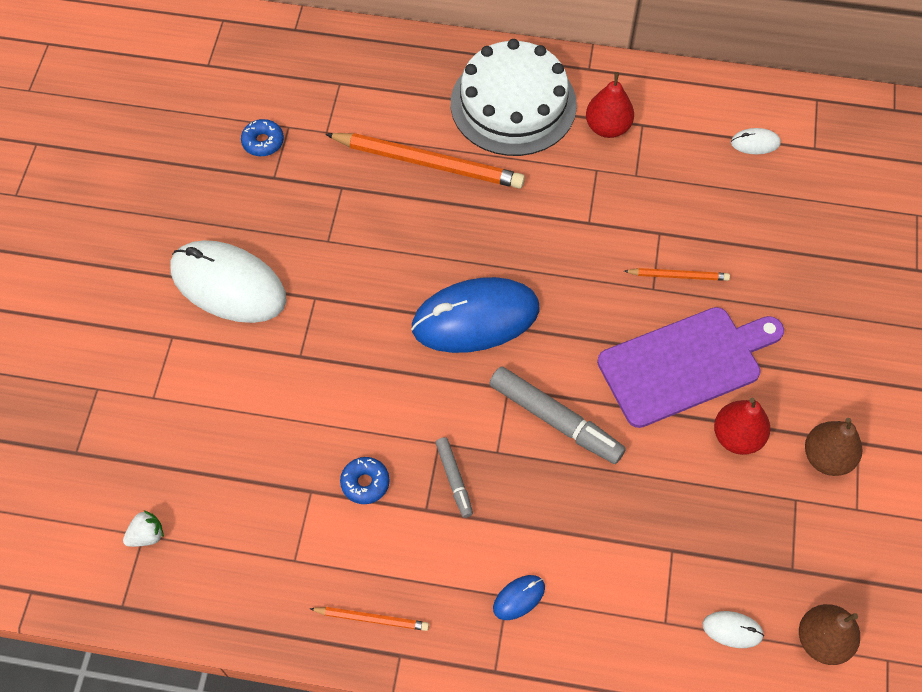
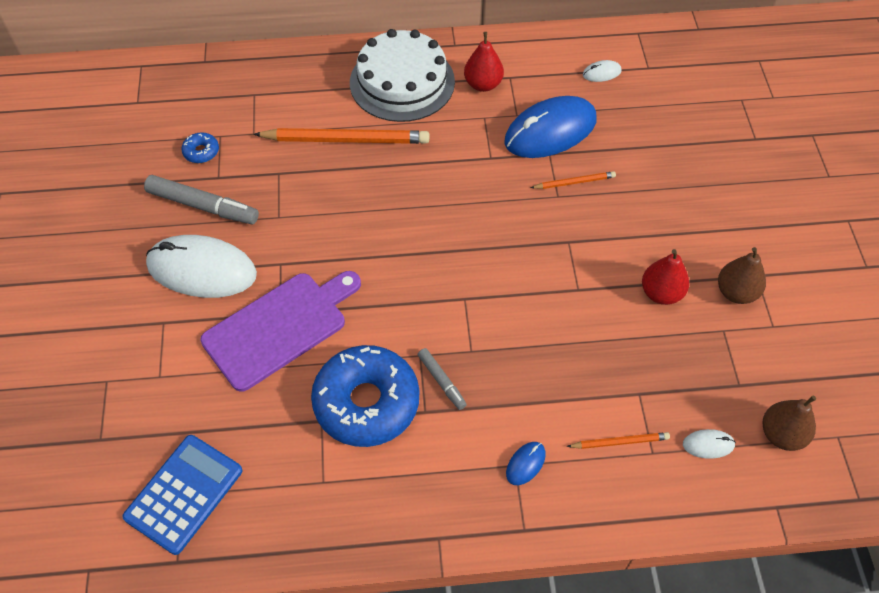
camera: 15 degrees left, 5 degrees down
white strawberry [123,510,164,547] -> blue calculator [122,435,243,555]
orange pencil [309,607,429,631] -> orange pencil moved to [567,432,670,449]
blue donut [340,457,390,504] -> blue donut [311,345,419,447], size x2.45
blue mouse [411,277,540,353] -> blue mouse moved to [504,96,596,158]
grey marker [489,366,626,464] -> grey marker moved to [144,175,259,225]
purple cutting board [597,307,784,428] -> purple cutting board moved to [200,271,361,392]

